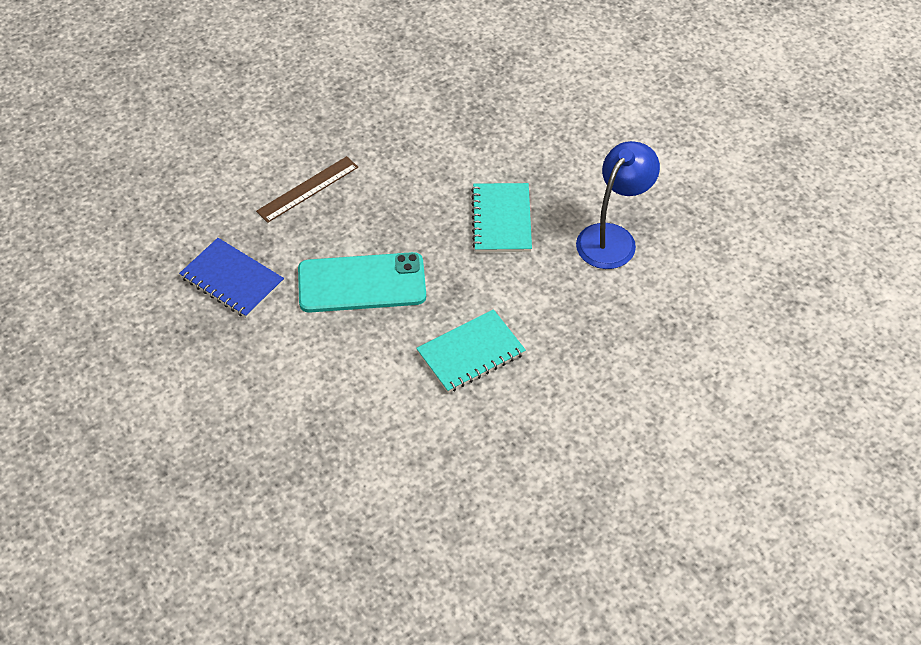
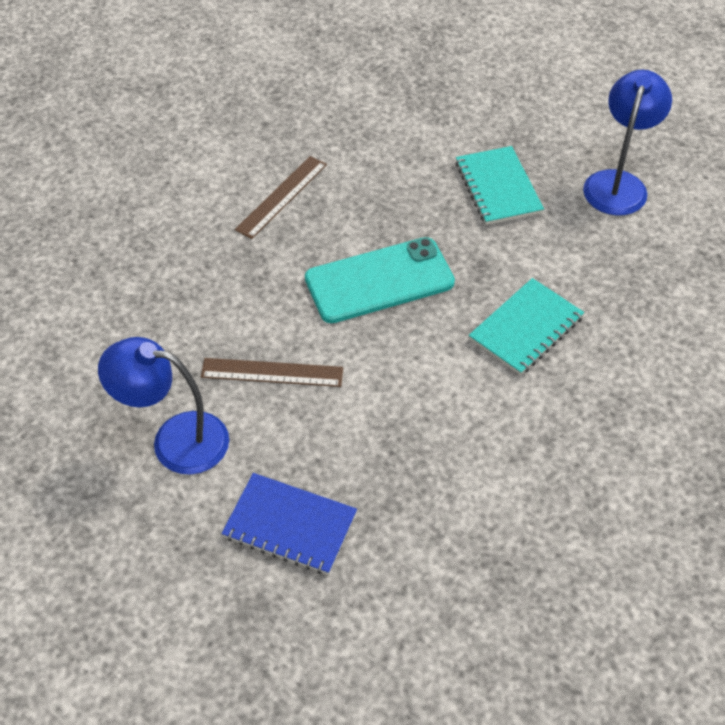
camera: 15 degrees left, 0 degrees up
blue notebook [179,238,284,318] -> blue notebook moved to [222,473,357,575]
none -> blue lamp [98,337,229,475]
none -> brown ruler [201,358,343,387]

